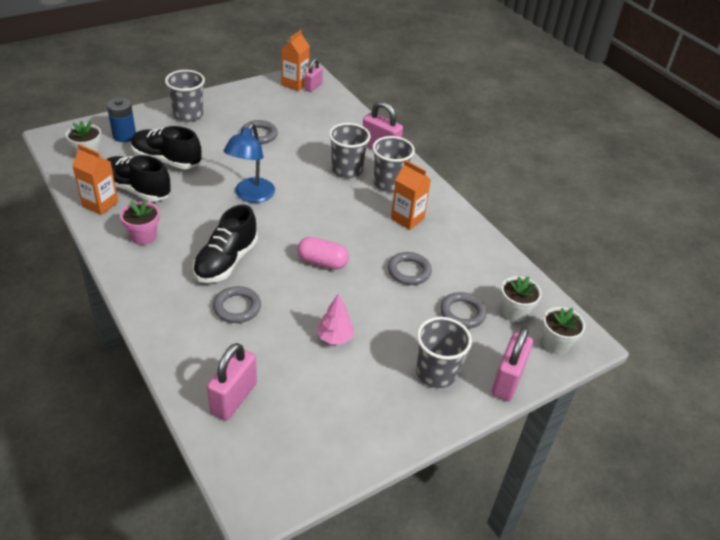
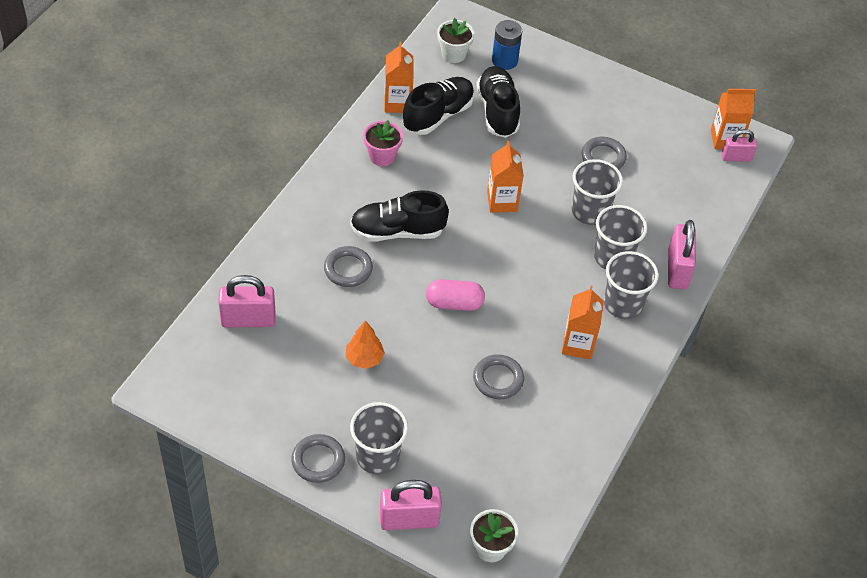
camera: 60 degrees right, 10 degrees up
black shoe [106,155,171,201] -> black shoe turned 45 degrees clockwise [403,77,474,135]
grey cup [165,70,205,122] -> grey cup moved to [572,159,623,225]
blue lamp [223,123,275,203] -> orange carton [487,141,524,213]
pink capsule [297,237,349,270] -> pink capsule turned 75 degrees counterclockwise [426,279,485,311]
pink tree [317,293,354,345] -> orange tree [345,320,385,369]
grey ring [440,292,487,329] -> grey ring moved to [291,434,345,483]
white flower pot [501,276,542,322] -> none

